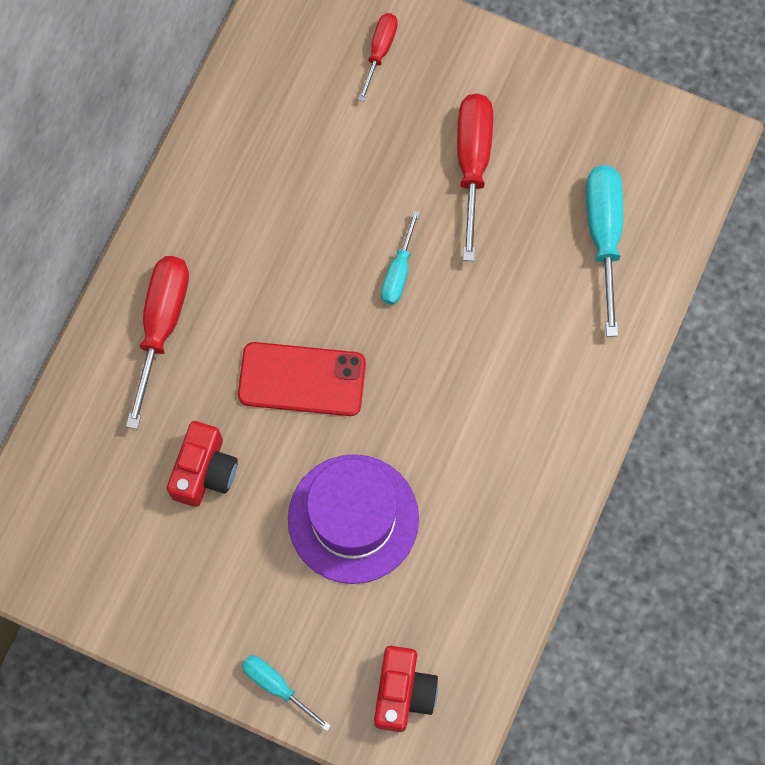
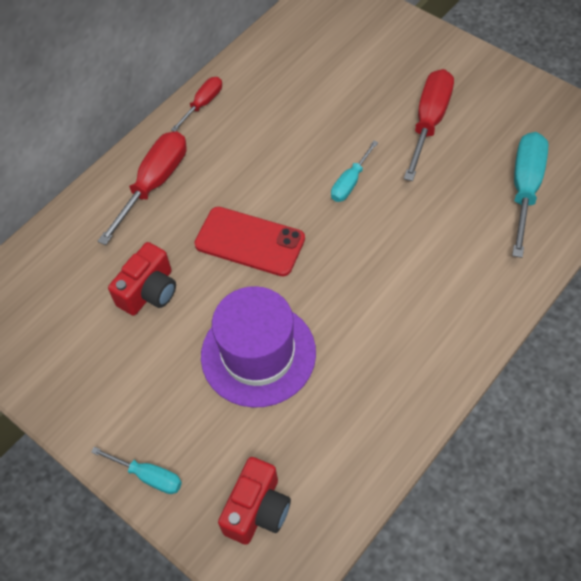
camera: 20 degrees right, 15 degrees down
turquoise screwdriver [242,655,331,731] -> turquoise screwdriver turned 150 degrees clockwise [91,447,182,494]
red screwdriver [358,13,398,102] -> red screwdriver moved to [171,77,222,132]

